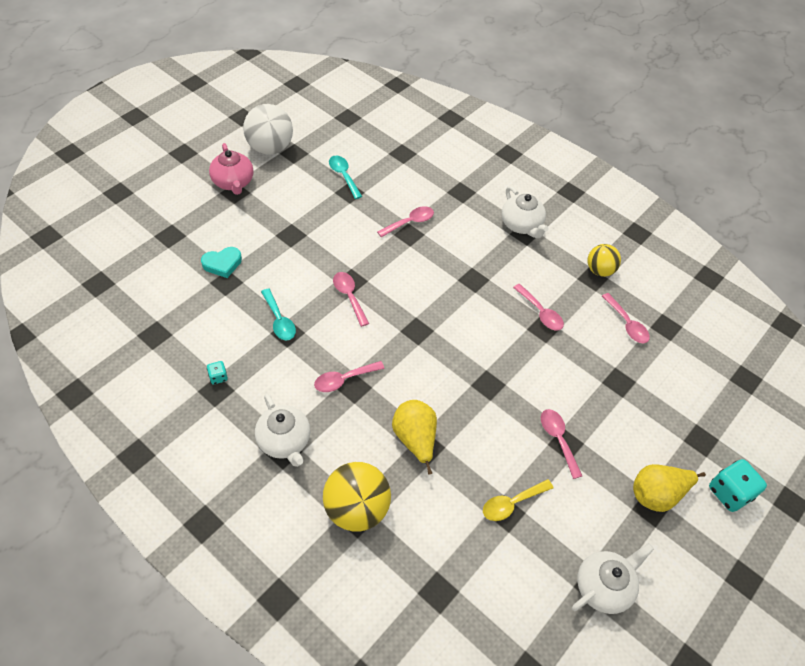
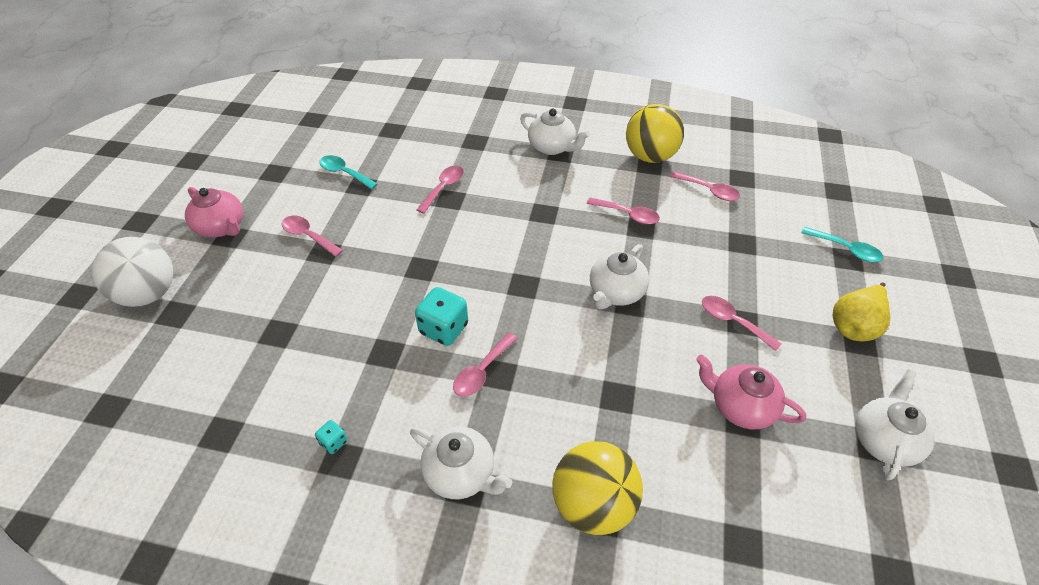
camera: 25 degrees left, 5 degrees down
turquoise heart [201,247,242,278] -> none
white ball [243,104,293,154] -> white ball moved to [92,237,173,307]
turquoise spoon [261,289,296,340] -> turquoise spoon moved to [801,227,883,262]
pink spoon [333,272,369,327] -> pink spoon moved to [282,216,343,257]
yellow pear [392,400,437,475] -> none
yellow spoon [483,479,553,521] -> pink teapot [696,355,806,429]
yellow ball [588,244,621,277] -> yellow ball [626,104,684,163], size x1.64
turquoise dice [709,459,767,512] -> turquoise dice moved to [415,287,468,346]
none -> white teapot [590,244,649,309]

